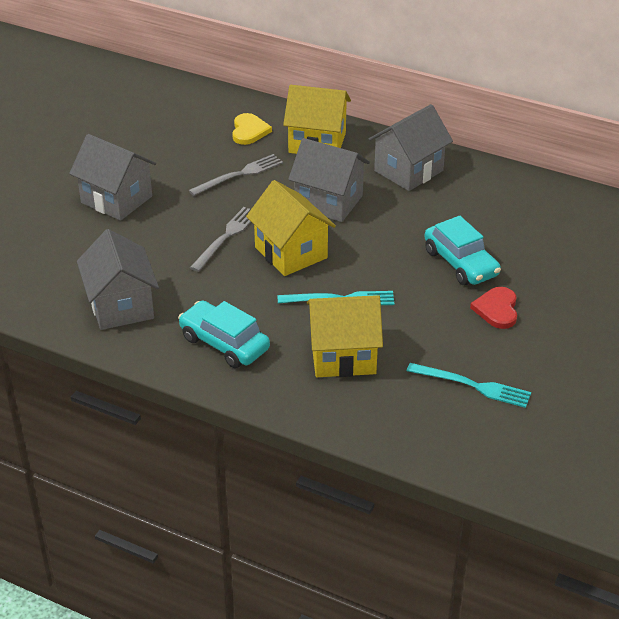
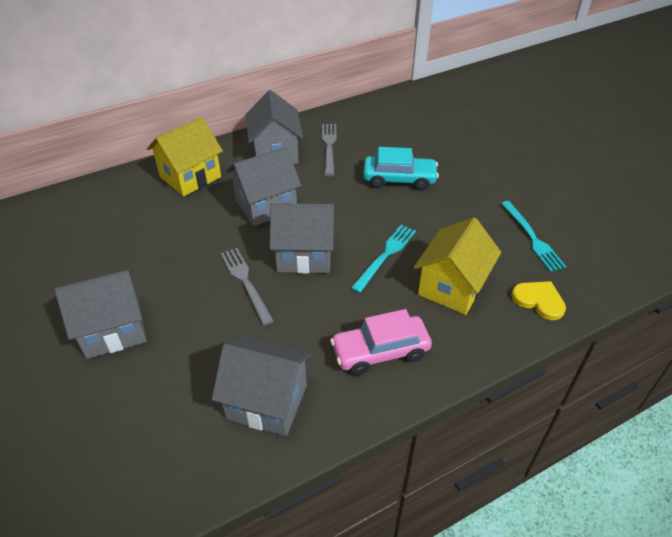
camera: 55 degrees left, 5 degrees up
turquoise car [178,301,270,368] -> pink car [330,309,432,376]
grey fork [189,154,283,196] -> grey fork moved to [322,124,337,176]
yellow heart [232,113,272,145] -> yellow heart moved to [511,281,566,320]
yellow house [246,180,336,276] -> grey house [270,203,335,274]
turquoise fork [407,363,531,408] -> turquoise fork turned 105 degrees clockwise [501,201,566,272]
red heart [470,287,517,329] -> none

